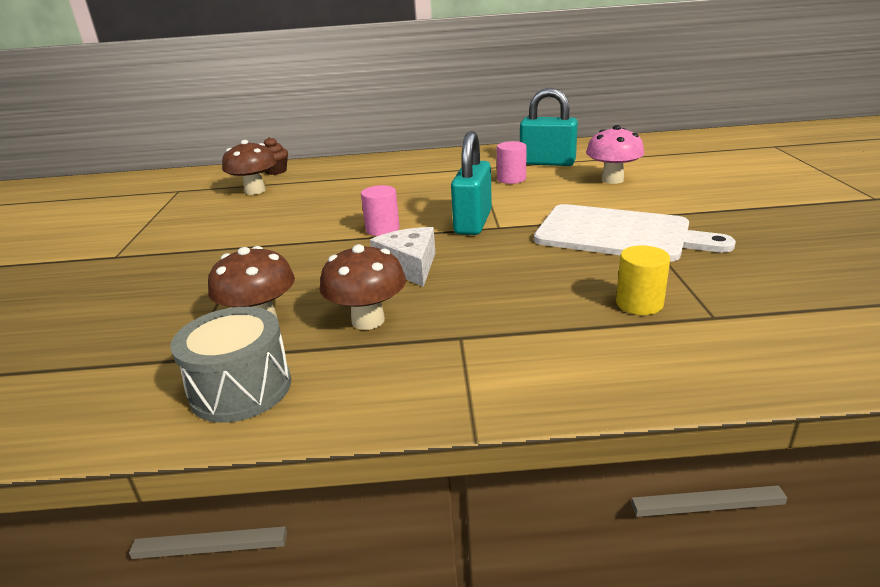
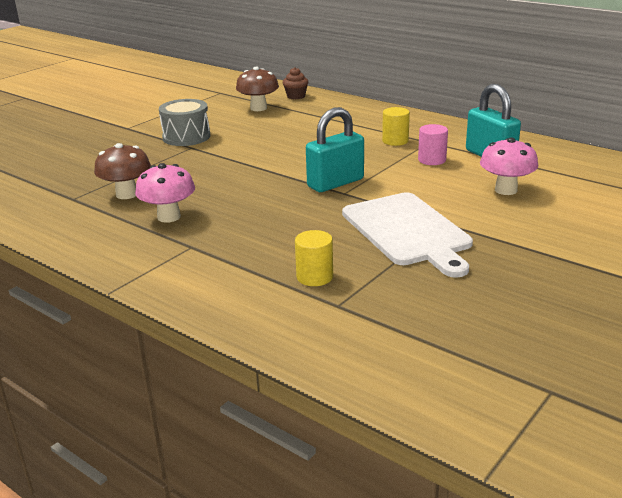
camera: 40 degrees right, 0 degrees up
grey drum [170,307,291,423] -> grey drum moved to [159,99,210,146]
brown mushroom [320,244,406,330] -> pink mushroom [135,163,195,223]
pink cylinder [361,185,400,236] -> none
white cheese [370,227,435,287] -> none
none -> yellow cylinder [382,107,410,146]

